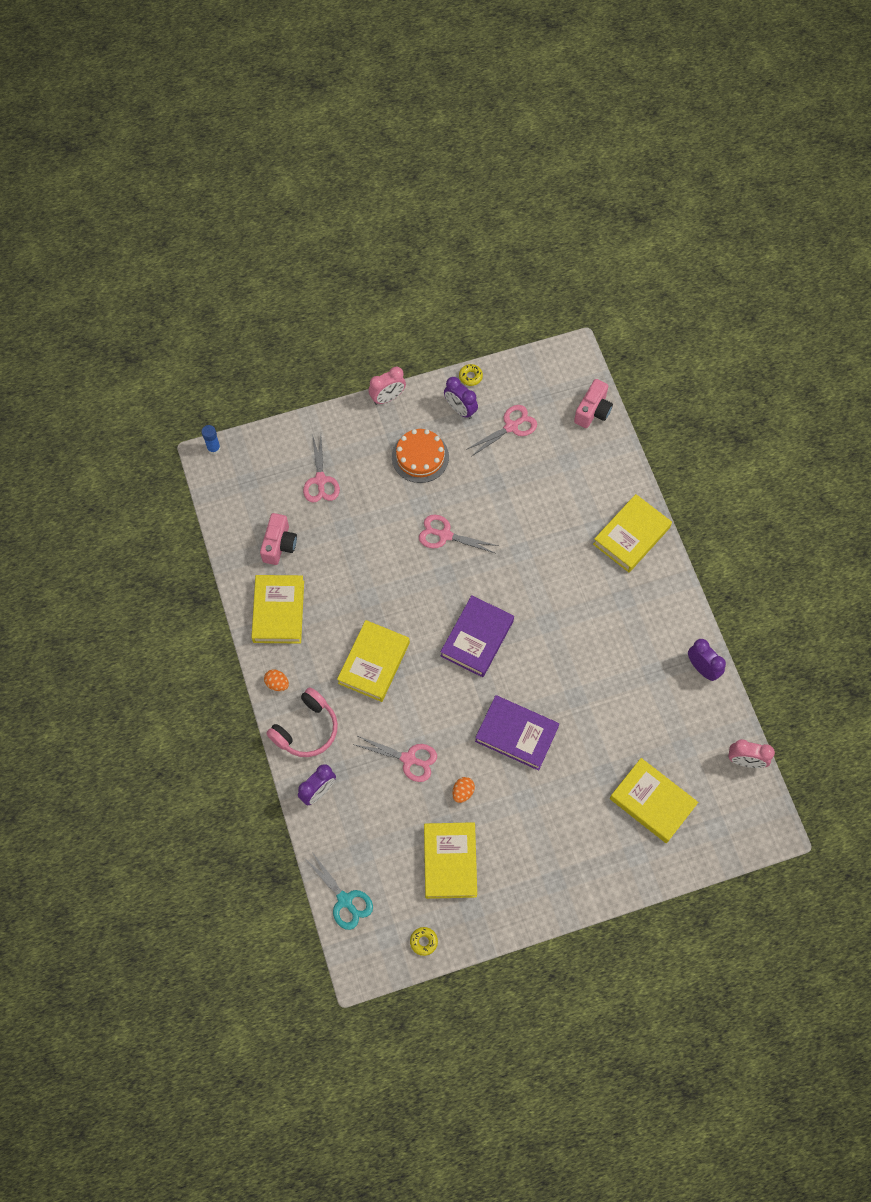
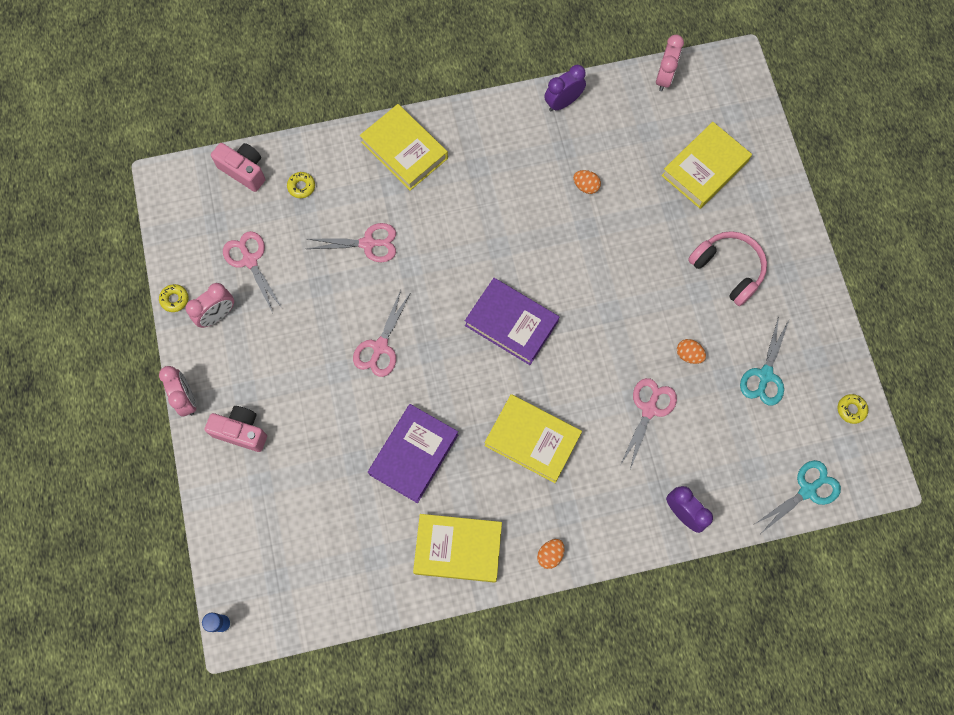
camera: 85 degrees left, 5 degrees up
pink camera [260,513,297,565] -> pink camera moved to [204,406,267,452]
pink headphones [266,687,338,757] -> pink headphones moved to [688,231,767,306]
pink scissors [303,434,340,503] -> pink scissors moved to [307,223,396,262]
orange cake [392,429,449,483] -> none
yellow book [424,822,477,899] -> turquoise scissors [740,316,789,405]
purple clock [444,377,478,419] -> pink clock [185,283,234,328]
purple book [475,695,559,770] -> purple book moved to [368,404,458,503]
none -> yellow donut [287,172,315,198]
none -> orange egg [573,170,601,194]

